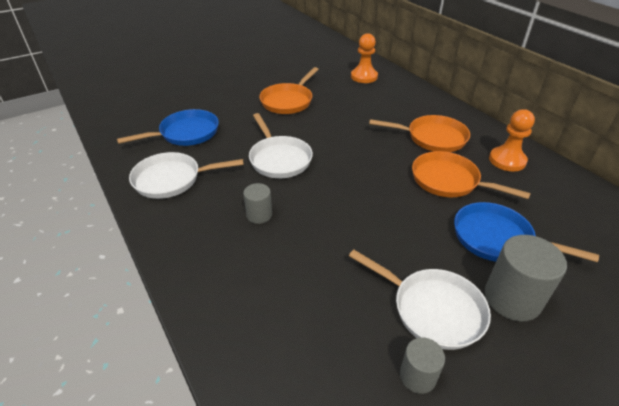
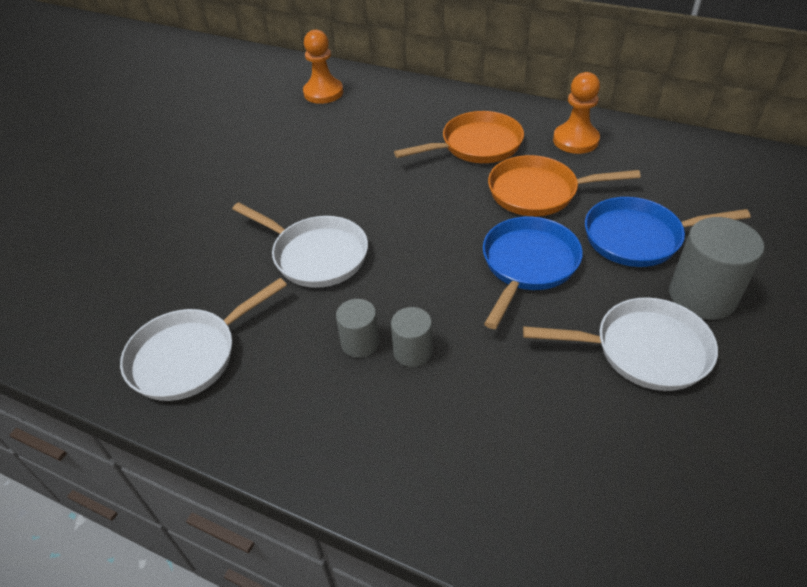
camera: 30 degrees left, 5 degrees up
blue pan [117,109,219,146] -> blue pan moved to [483,216,583,329]
orange pan [259,67,319,114] -> none
grey cylinder [400,337,445,394] -> grey cylinder moved to [391,307,432,367]

